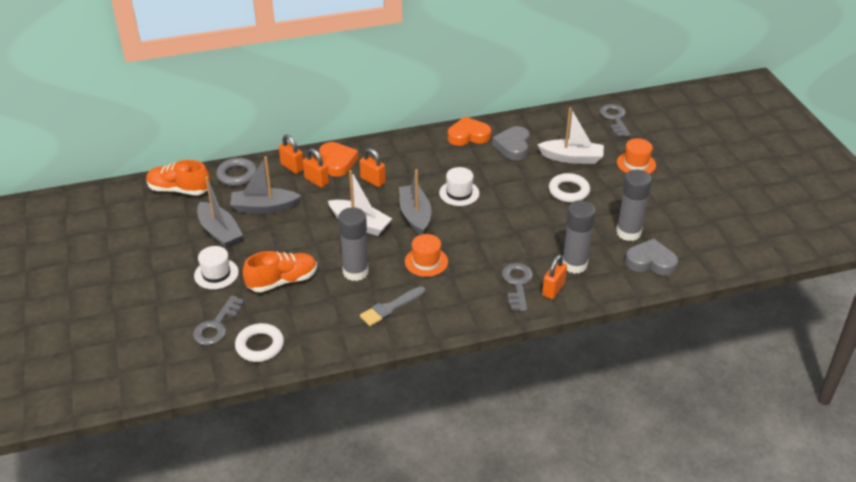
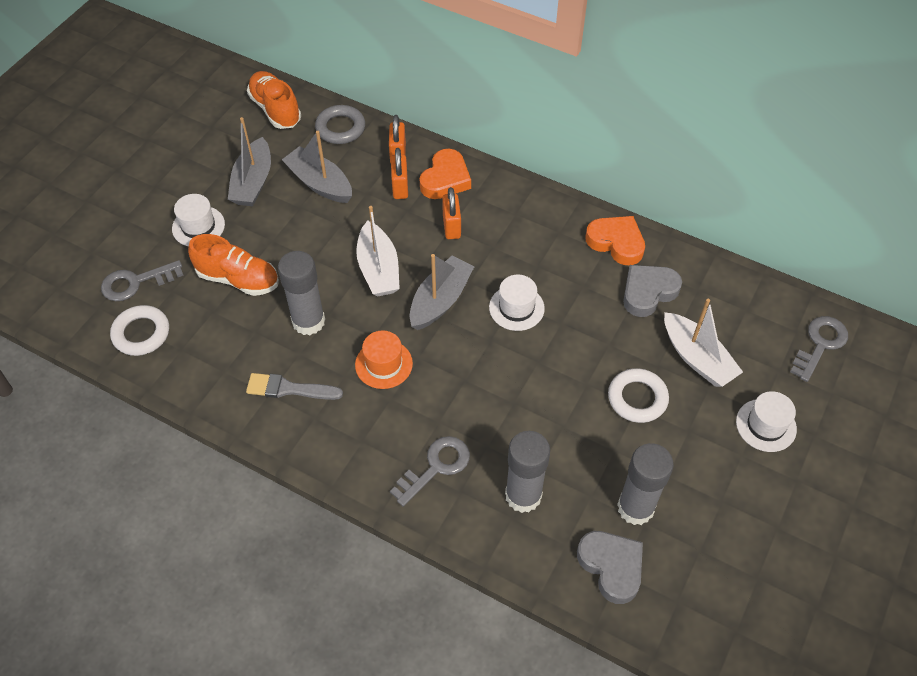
camera: 45 degrees right, 15 degrees up
orange padlock [542,255,567,299] -> none
orange hat [617,138,656,174] -> white hat [736,391,797,452]

